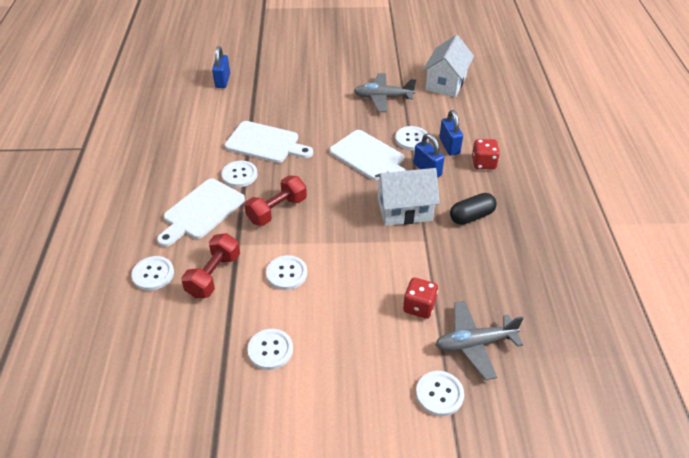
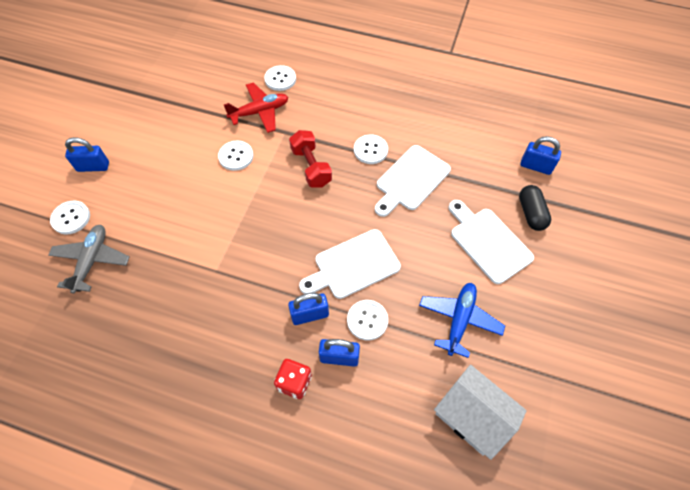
camera: 110 degrees right, 15 degrees up
white cutting board [157,179,245,247] -> white cutting board moved to [449,200,534,284]
red dumbbell [181,233,240,298] -> red plane [224,82,288,133]
white button [247,329,293,370] -> none
grey plane [354,73,416,112] -> blue plane [419,283,505,358]
white house [375,168,440,226] -> none
red dice [403,277,438,319] -> none
black capsule [450,193,497,225] -> black capsule moved to [519,185,551,231]
none -> blue padlock [65,137,109,172]

